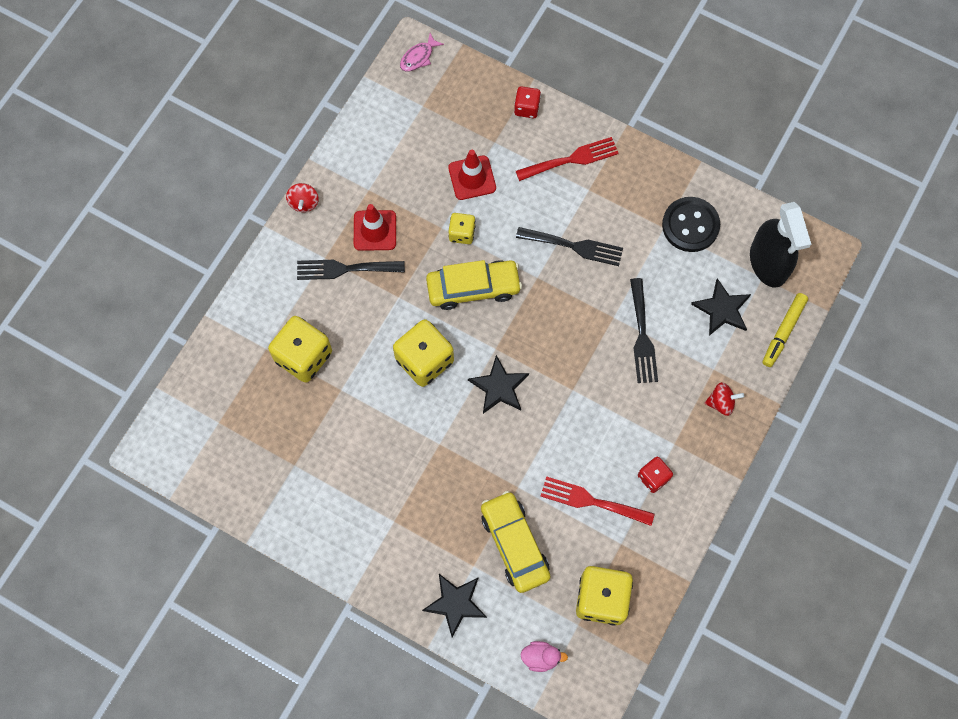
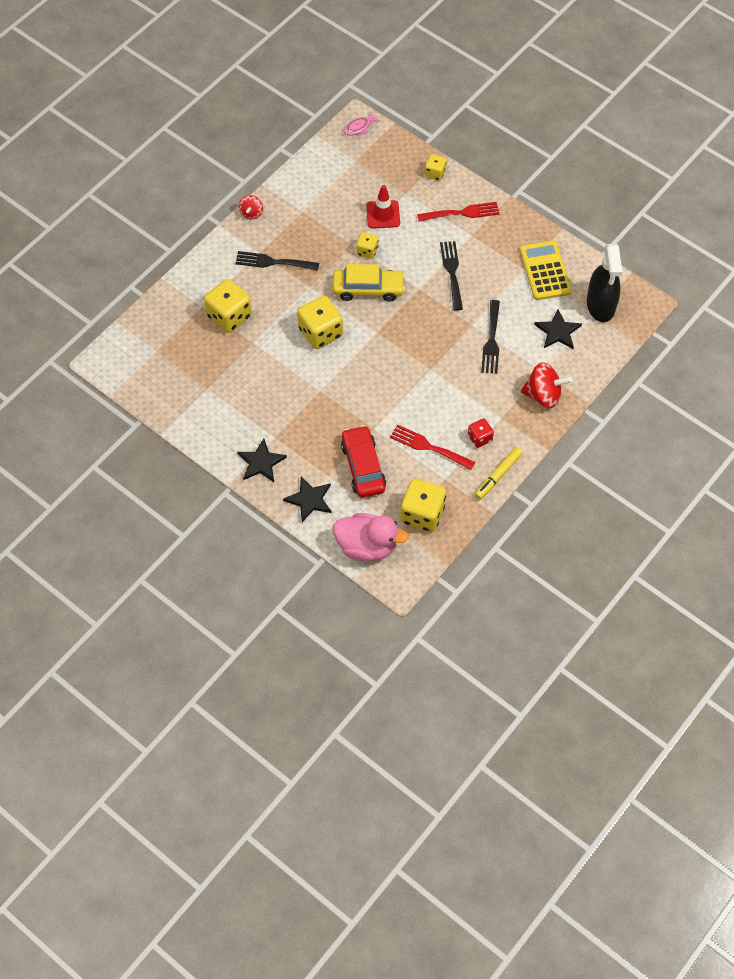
camera: 10 degrees right, 10 degrees down
red traffic cone [354,204,396,251] -> none
black star [468,355,529,414] -> black star moved to [237,439,287,482]
yellow car [481,491,551,593] -> red car [341,425,386,498]
red dice [514,86,541,118] -> yellow dice [425,154,447,181]
black fork [516,227,623,266] -> black fork turned 120 degrees counterclockwise [440,241,463,311]
pink duck [520,641,568,672] -> pink duck [333,513,409,561], size x2.10
black button [662,197,720,252] -> yellow calculator [520,240,572,300]
red spinning top [705,382,744,416] -> red spinning top [520,363,573,408], size x1.74
yellow marker [762,293,808,367] -> yellow marker moved to [475,447,523,500]

